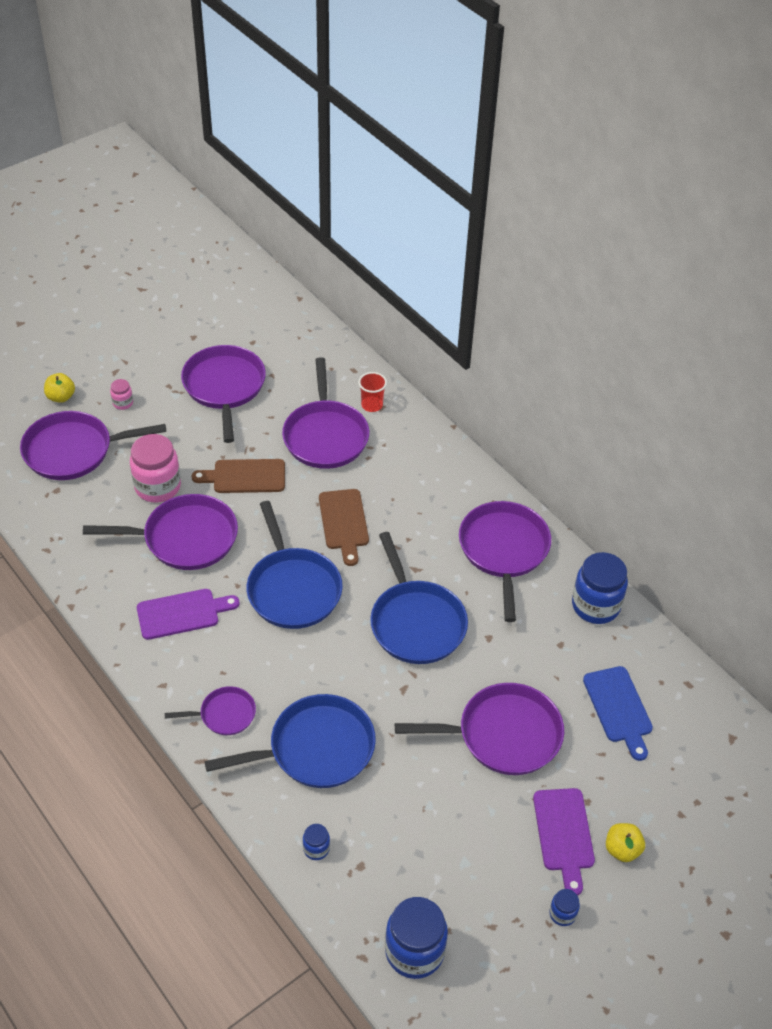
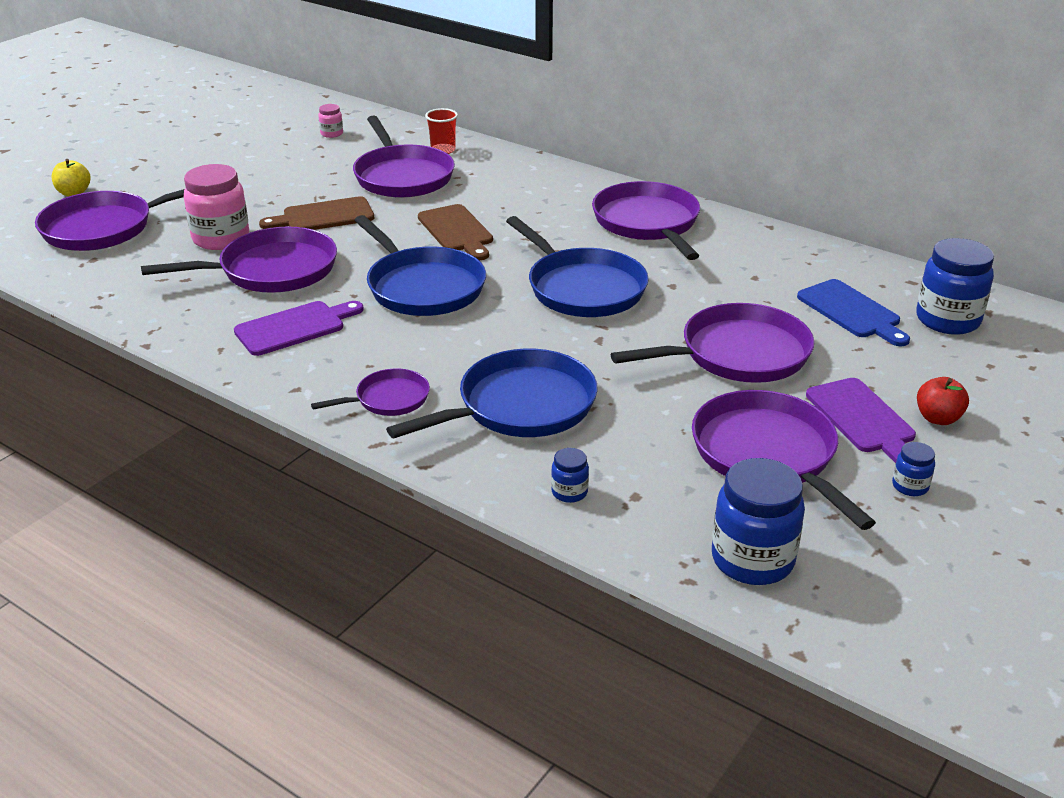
camera: 15 degrees left, 15 degrees down
pink jar [110,379,133,410] -> pink jar moved to [318,104,343,138]
purple pan [181,345,266,443] -> purple pan moved to [692,390,876,530]
blue jar [572,552,628,624] -> blue jar moved to [916,238,994,335]
yellow apple [606,823,645,862] -> red apple [917,377,969,425]

